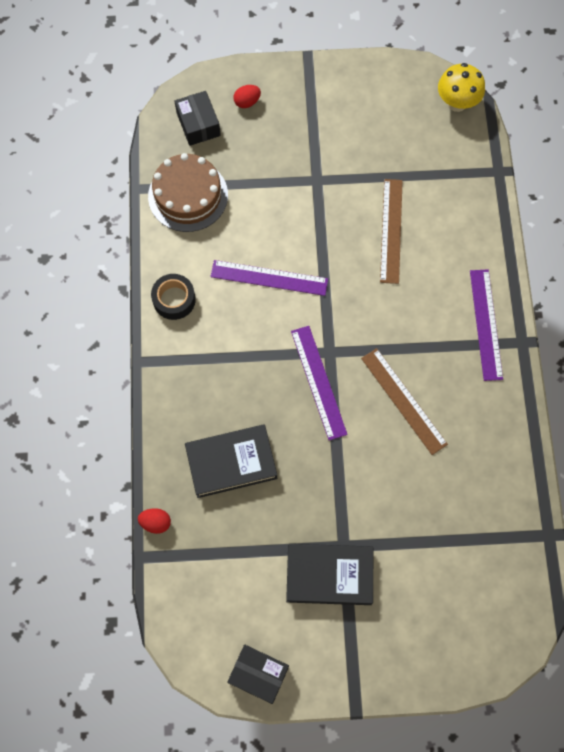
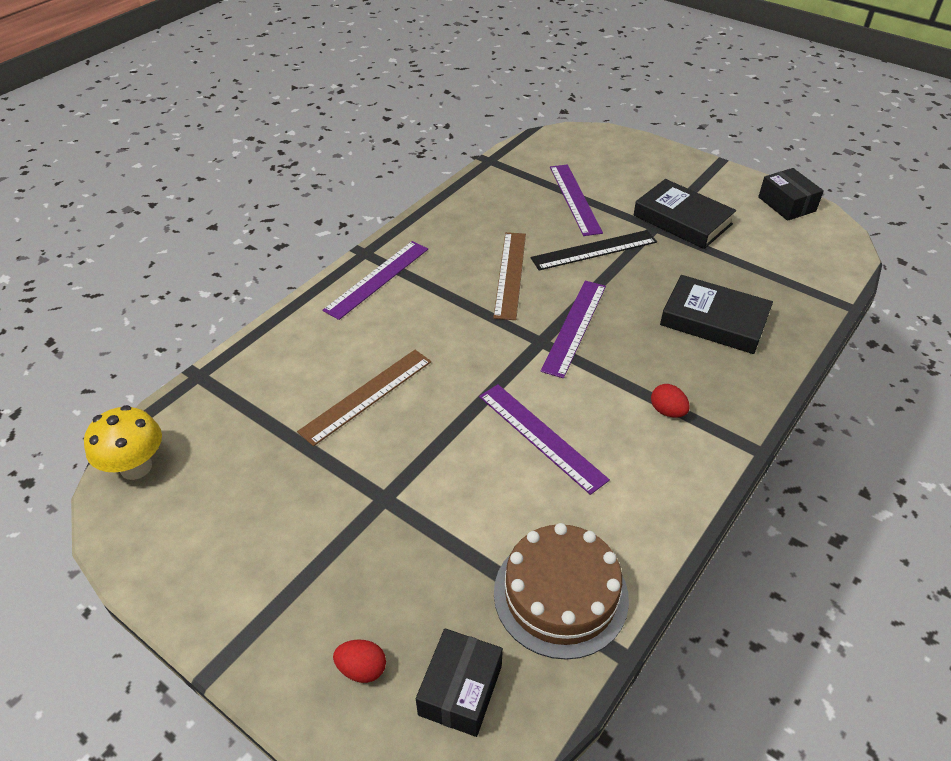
camera: 140 degrees left, 25 degrees down
red egg [138,508,171,534] -> red egg moved to [651,384,690,418]
black tape [151,274,196,320] -> none
none -> black ruler [531,230,657,270]
none -> purple ruler [550,164,603,236]

